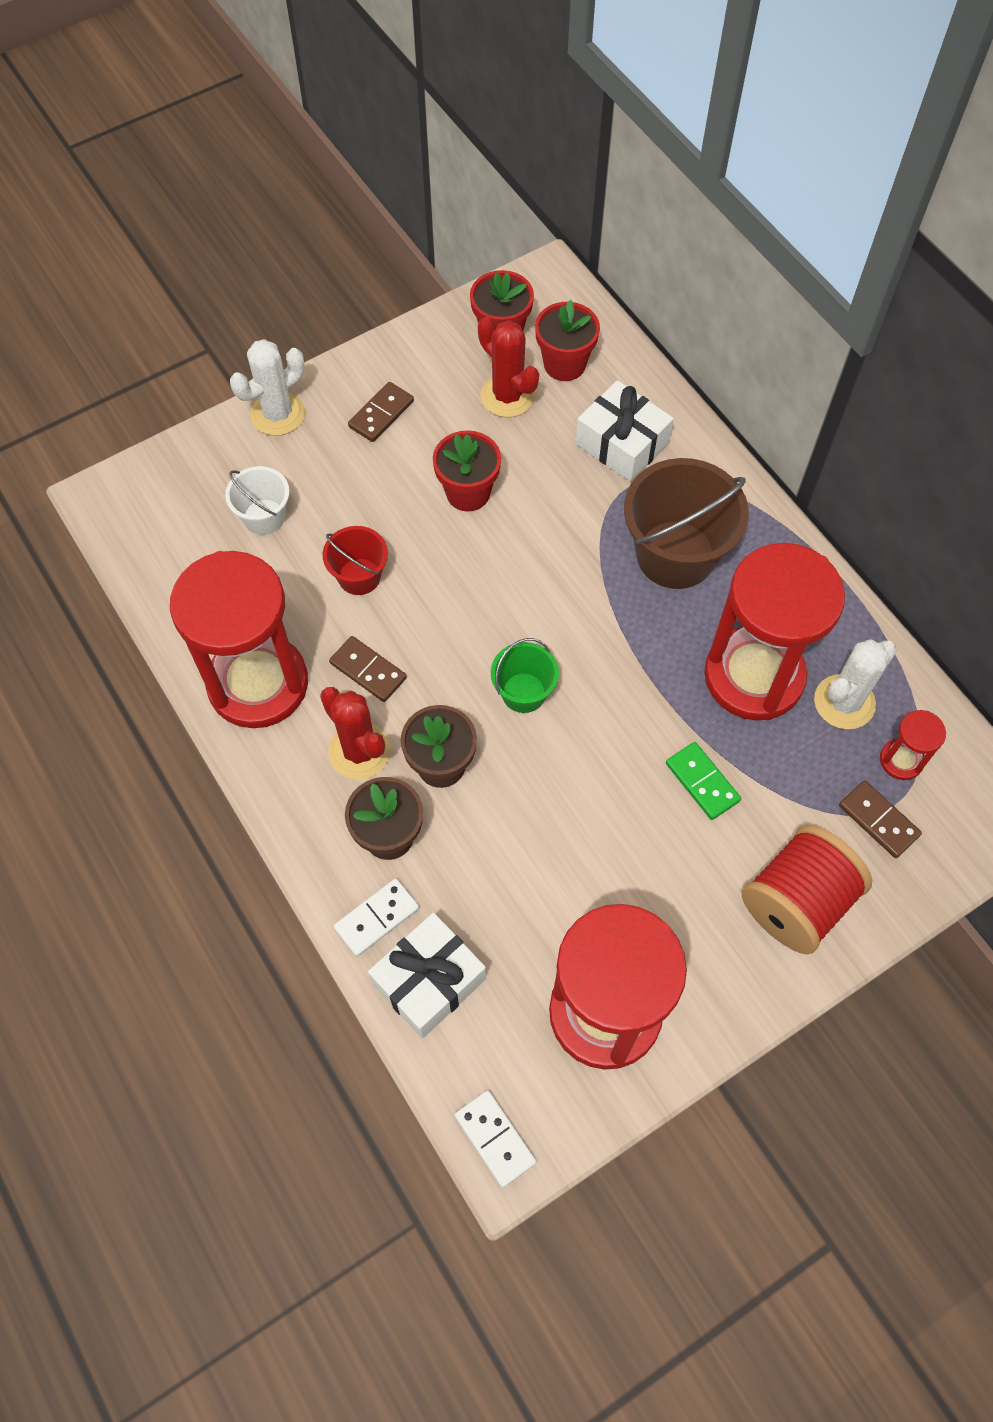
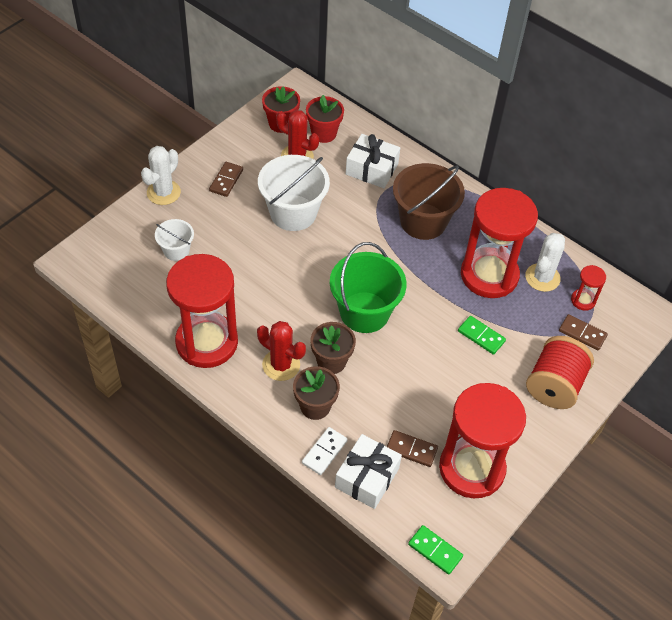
camera: 20 degrees left, 10 degrees down
red bucket [322,526,388,595] -> none
brown domino [329,636,407,702] -> brown domino moved to [387,430,438,467]
red flower pot [433,430,501,511] -> white bucket [258,155,330,231]
white domino [455,1090,536,1188] -> green domino [408,525,463,575]
green bucket [491,638,559,713] -> green bucket [330,242,407,333], size x1.87

